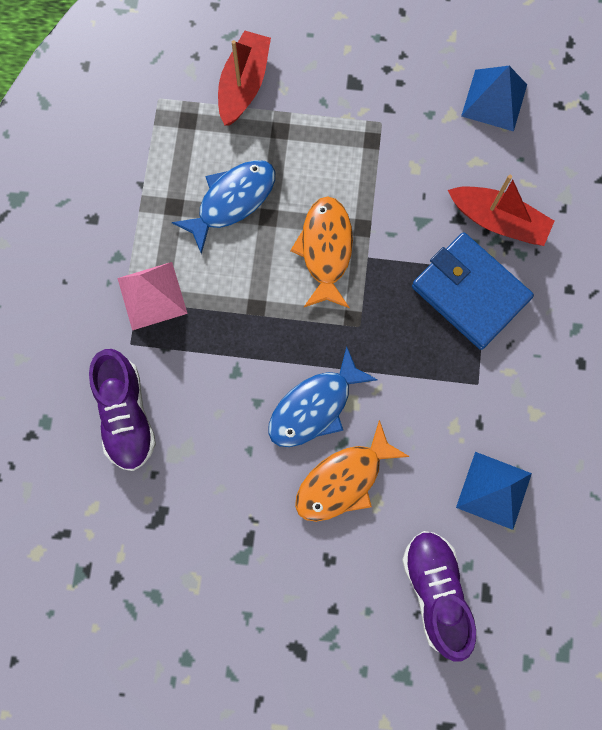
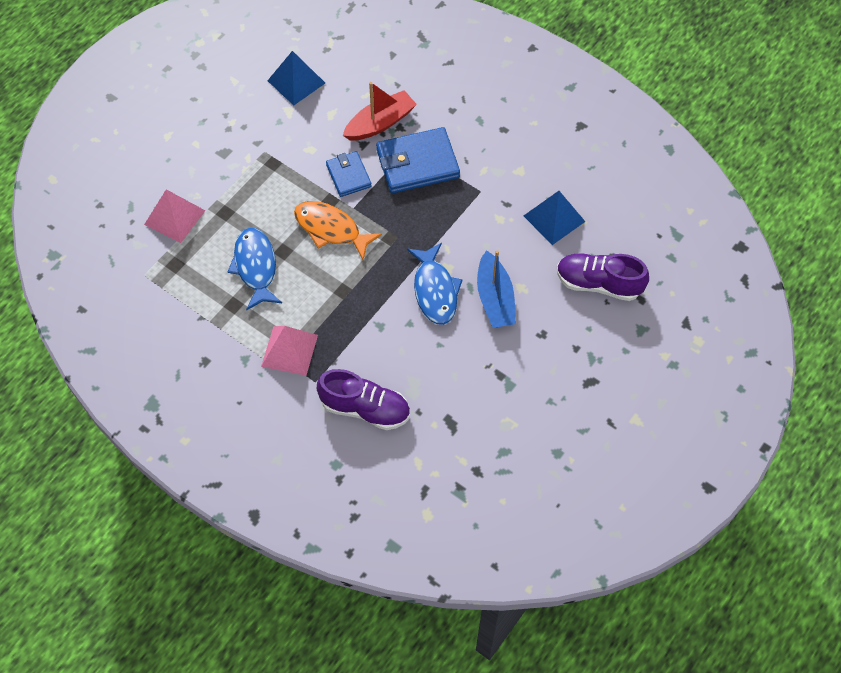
camera: 60 degrees left, 15 degrees down
red boat [218,30,271,126] -> pink pyramid [144,189,206,243]
orange fish [295,420,410,522] -> blue boat [477,250,516,328]
none -> blue wallet [326,151,372,197]

